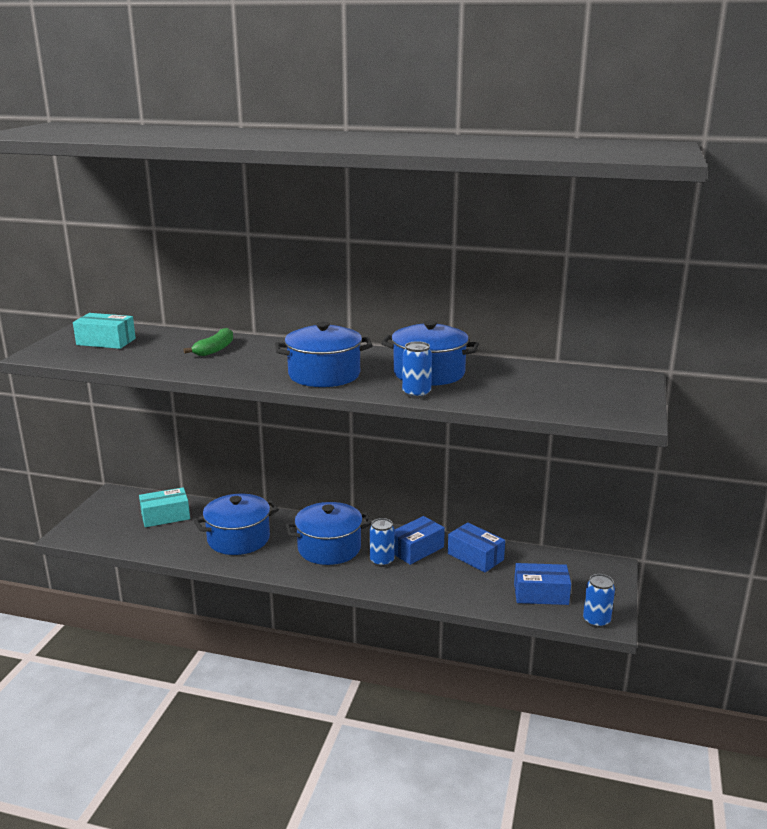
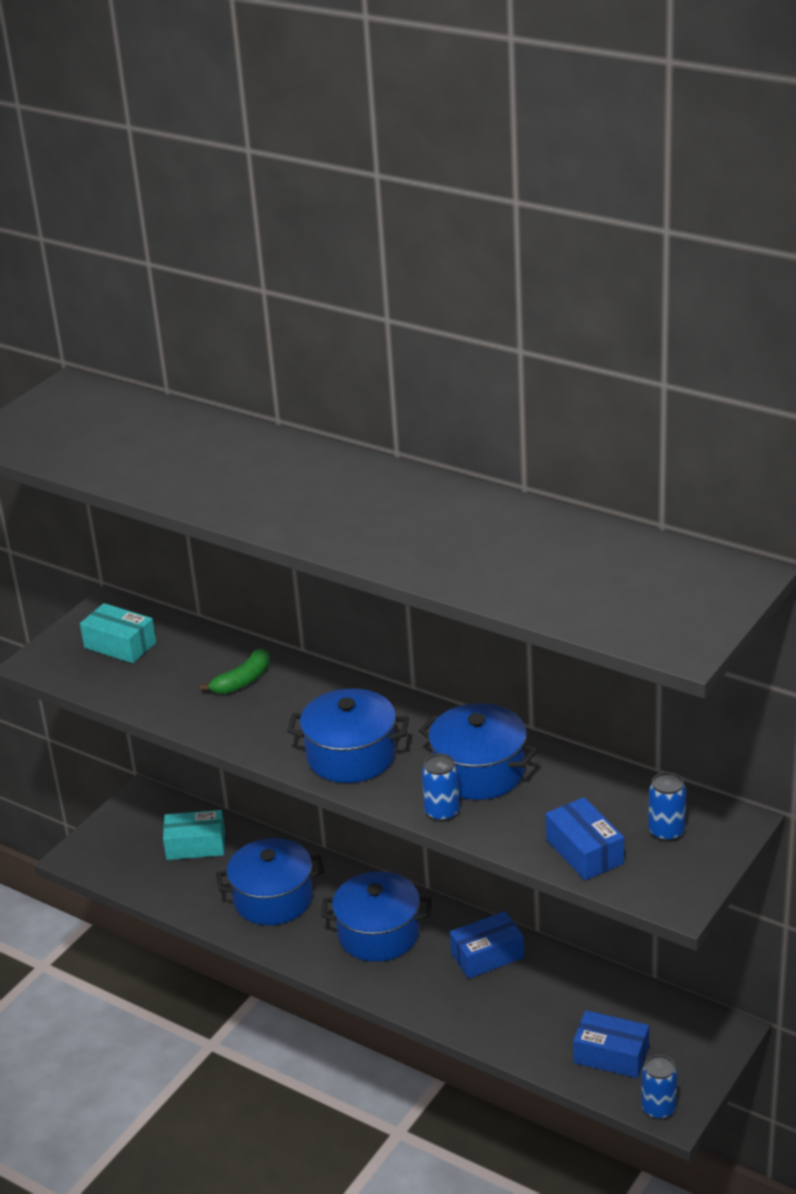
camera: 20 degrees right, 10 degrees up
blue can [370,518,395,567] -> blue can moved to [648,772,686,842]
blue box [448,522,505,572] -> blue box moved to [546,797,624,880]

